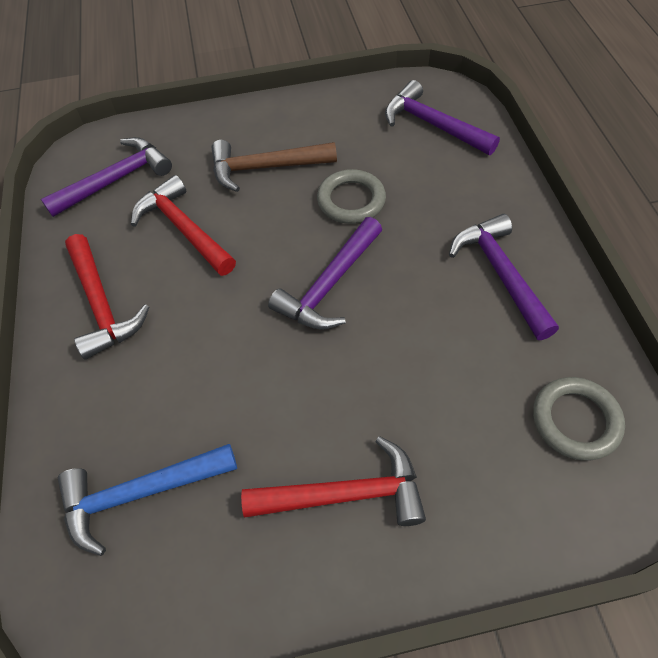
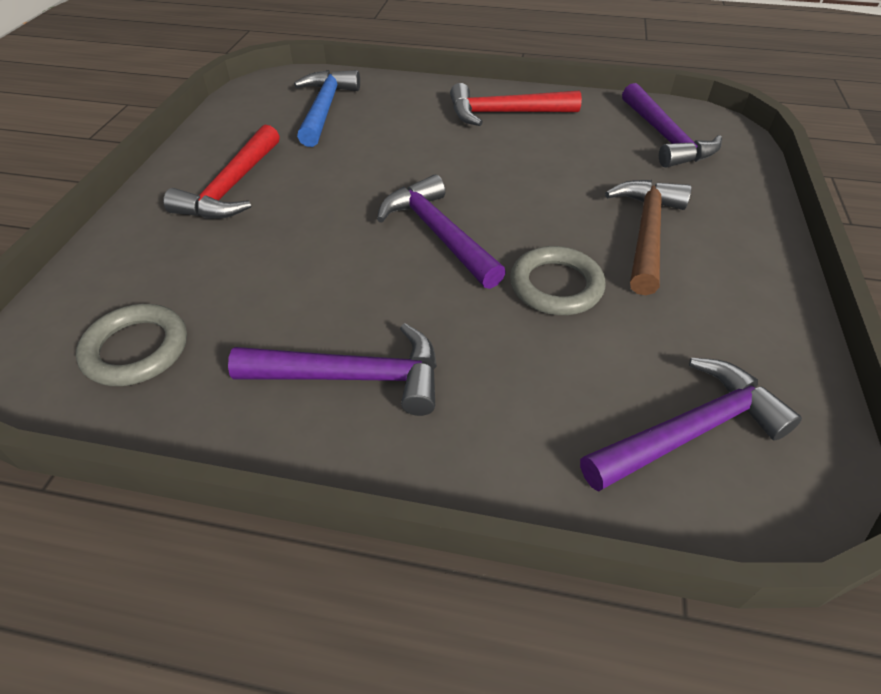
camera: 110 degrees right, 10 degrees down
red hammer [131,175,236,276] -> none

